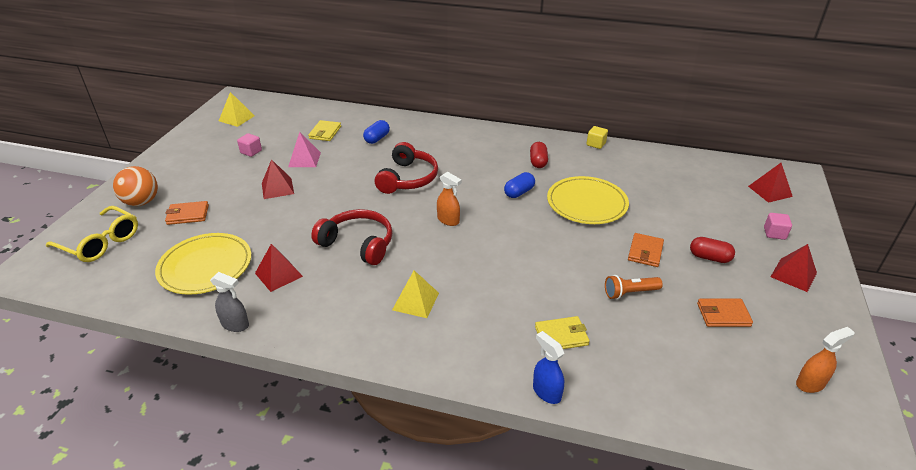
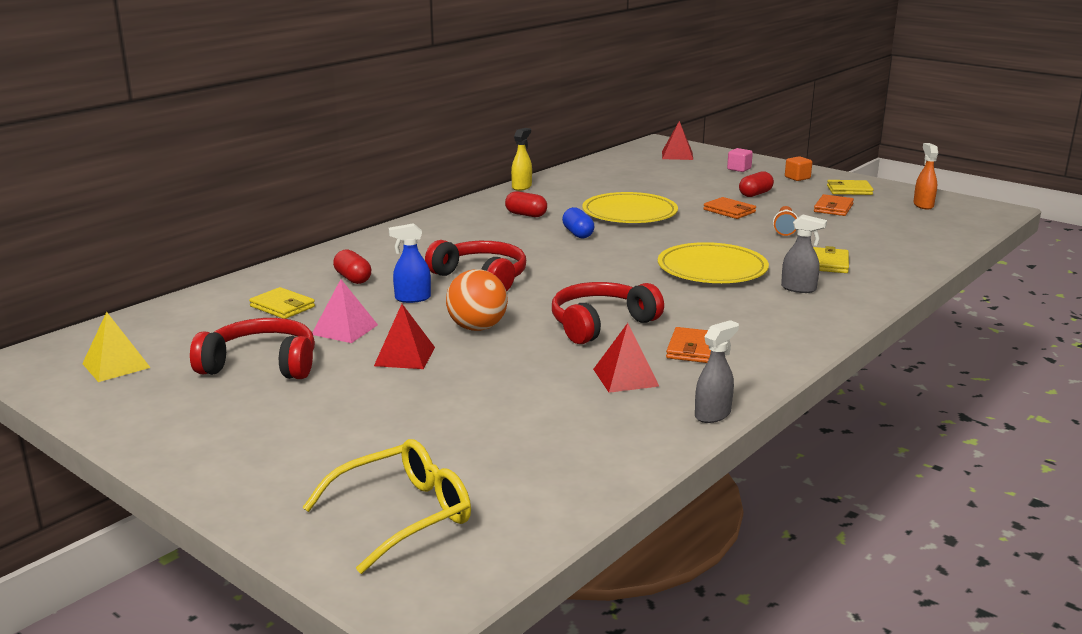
camera: 65 degrees left, 15 degrees down
orange ball [113,166,158,206] -> orange ball moved to [446,269,508,331]
yellow plate [155,233,251,295] -> yellow plate moved to [658,242,769,283]
orange wallet [165,201,209,225] -> orange wallet moved to [666,327,711,363]
pink cube [237,133,262,157] -> red headphones [190,318,315,379]
blue capsule [363,120,390,144] -> red capsule [333,249,371,284]
yellow pyramid [392,270,439,318] -> none
orange spray bottle [437,172,462,226] -> none
blue spray bottle [533,331,564,404] -> blue spray bottle moved to [389,223,431,303]
yellow cube [587,126,608,149] -> yellow spray bottle [511,128,532,191]
red pyramid [771,244,817,292] -> orange cube [785,156,812,181]
none -> grey spray bottle [781,214,827,293]
none -> yellow wallet [827,180,874,195]

